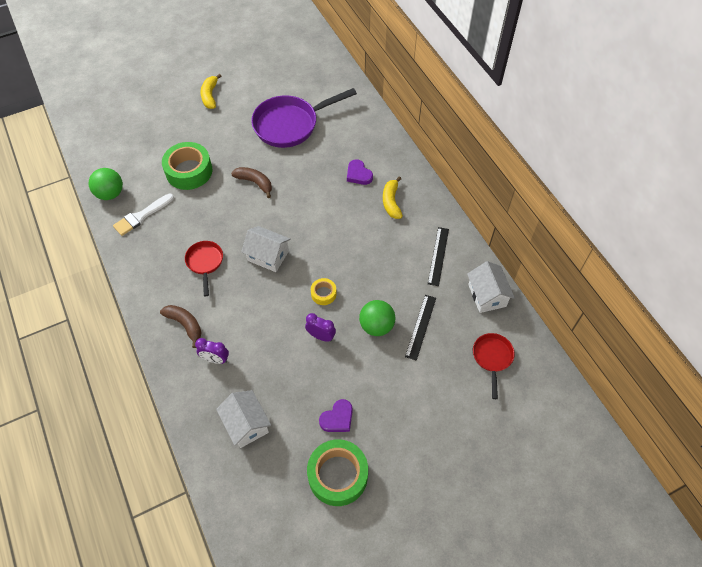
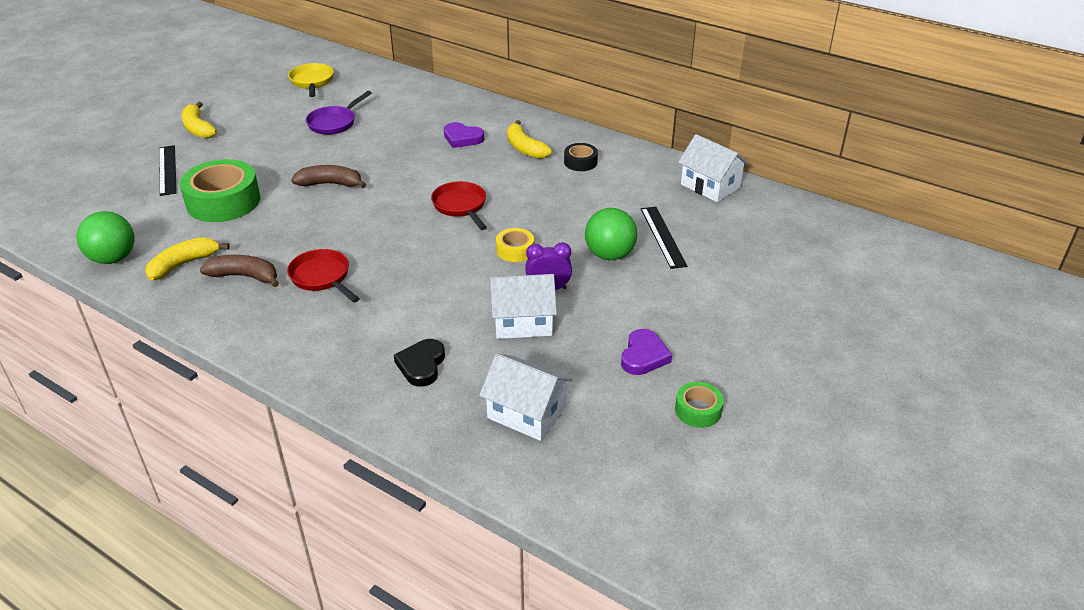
camera: 30 degrees left, 20 degrees down
white brush [113,193,174,236] -> yellow banana [145,237,230,280]
brown banana [160,305,202,348] -> brown banana moved to [200,255,279,287]
purple clock [195,338,229,364] -> black heart [394,339,445,387]
white house [241,226,291,272] -> white house moved to [490,274,557,339]
purple pan [251,88,357,148] -> purple pan [306,91,372,135], size x0.52
green tape [307,439,368,506] -> green tape [675,382,724,428], size x0.49
black ruler [428,227,449,286] -> black ruler moved to [159,145,177,196]
red pan [473,333,515,399] -> red pan moved to [431,181,487,230]
none -> yellow pan [288,63,334,97]
none -> black tape [564,143,598,171]

